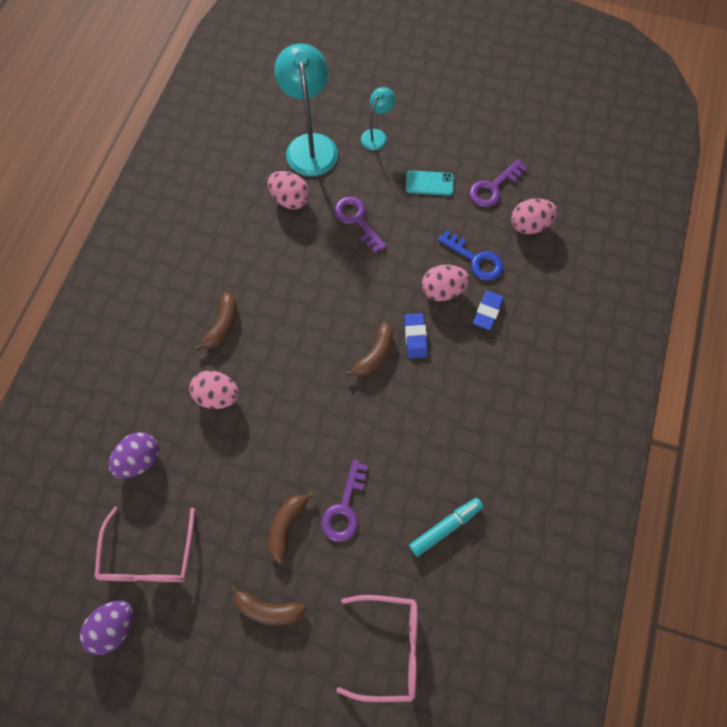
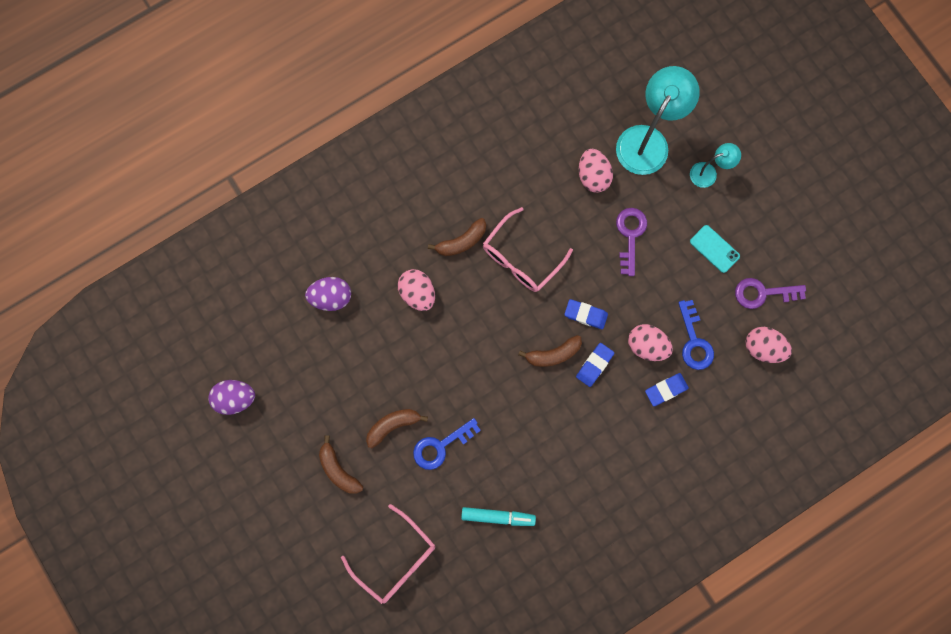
camera: 40 degrees right, 10 degrees up
pink glasses [94,507,195,582] -> pink glasses moved to [483,207,573,292]
purple key [321,460,368,542] -> blue key [413,418,481,470]
none -> blue eraser [564,299,608,329]

